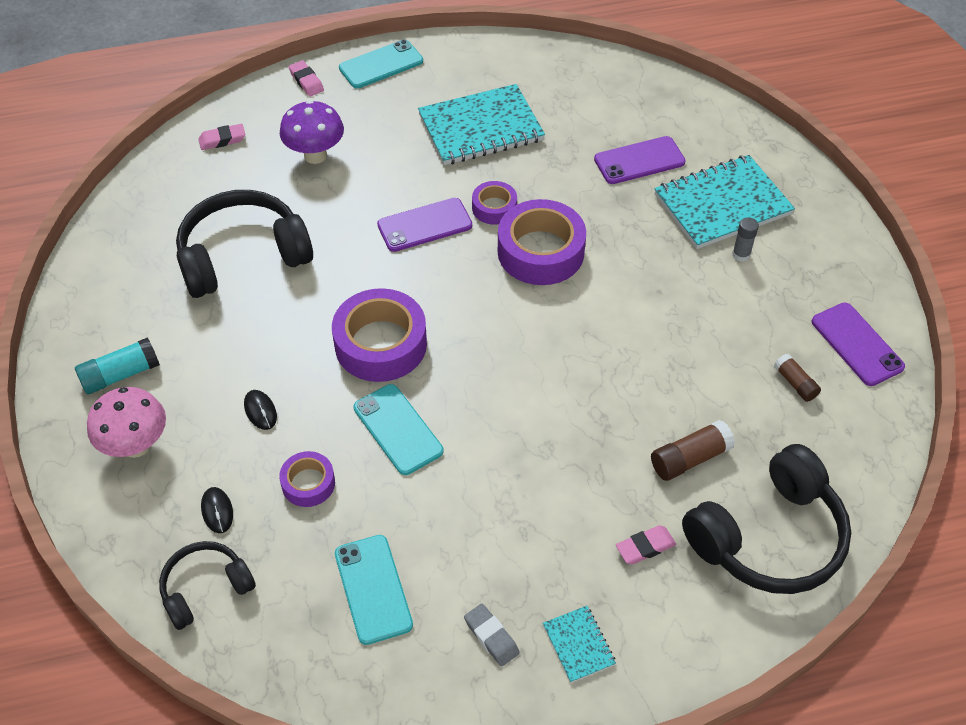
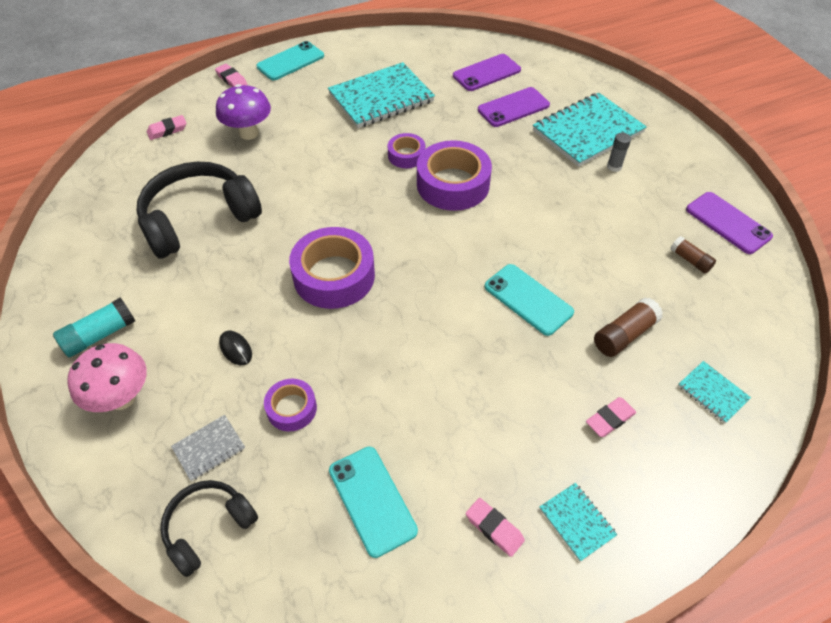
camera: 10 degrees left, 0 degrees up
black mouse [201,487,233,533] -> grey notebook [171,415,245,481]
turquoise phone [354,384,443,475] -> turquoise phone moved to [485,264,574,336]
purple phone [377,198,472,252] -> purple phone moved to [453,54,521,91]
grey eraser [464,604,520,666] -> pink eraser [466,498,525,557]
black headphones [682,444,851,594] -> turquoise notebook [678,361,751,423]

